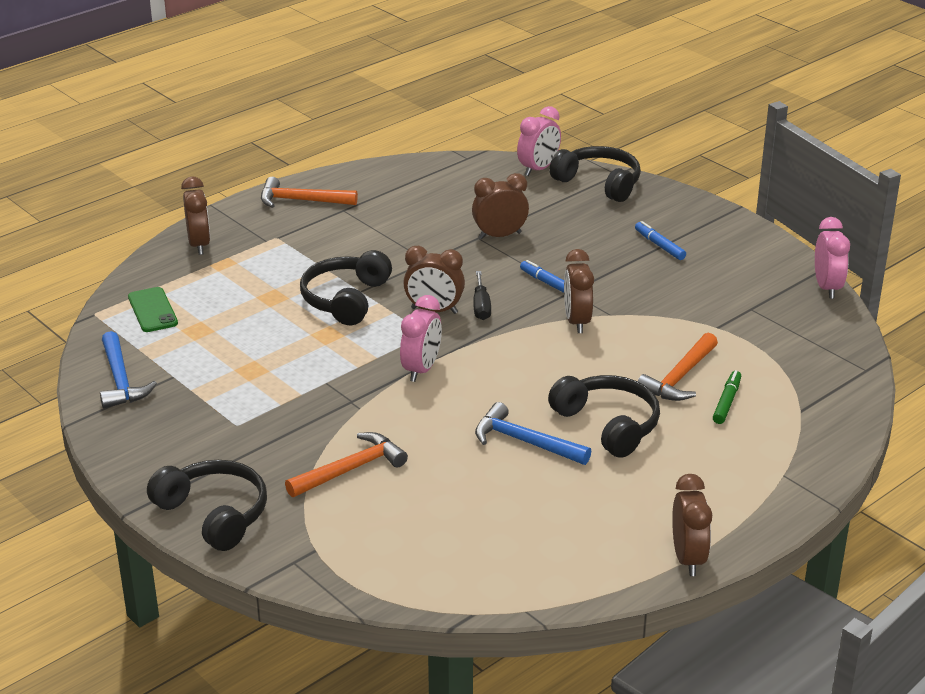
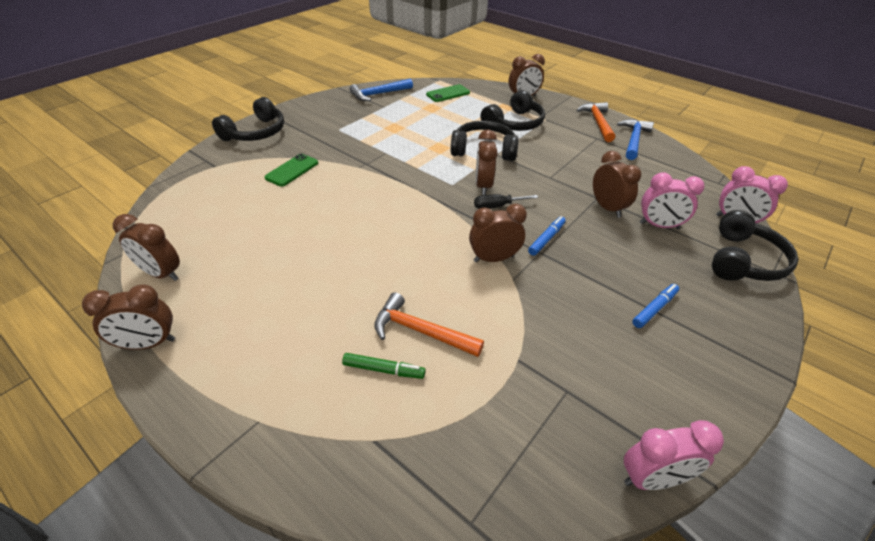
camera: 80 degrees right, 10 degrees up
orange hammer [285,432,408,497] -> green phone [264,154,318,187]
pink clock [400,295,442,382] -> pink clock moved to [640,172,704,229]
blue hammer [475,402,591,465] -> blue hammer moved to [617,119,654,160]
black headphones [548,375,660,458] -> black headphones moved to [481,90,545,131]
none -> brown clock [113,214,180,281]

